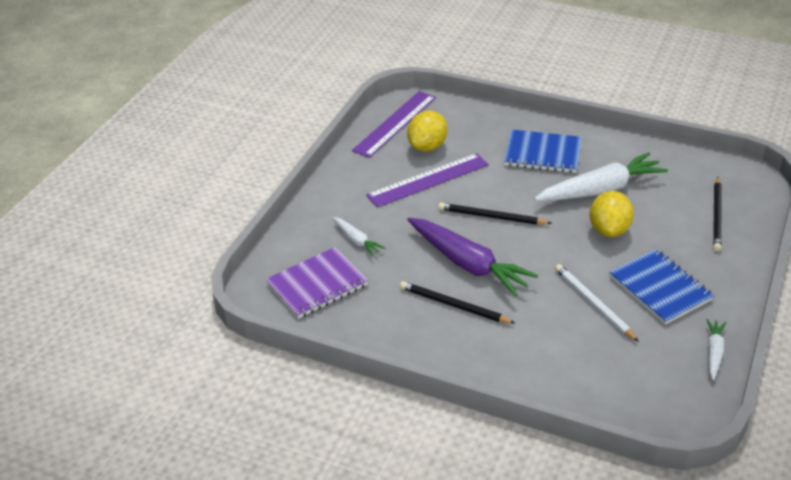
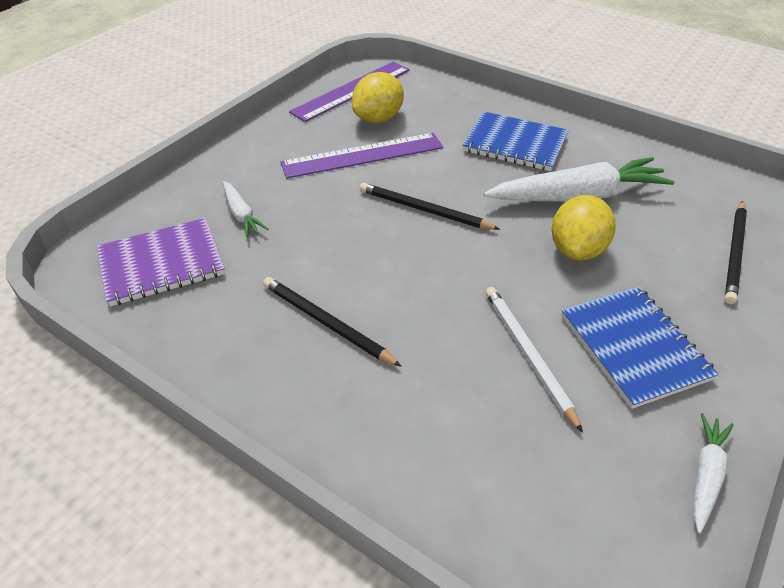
camera: 10 degrees right, 5 degrees up
purple carrot [407,218,538,297] -> none

